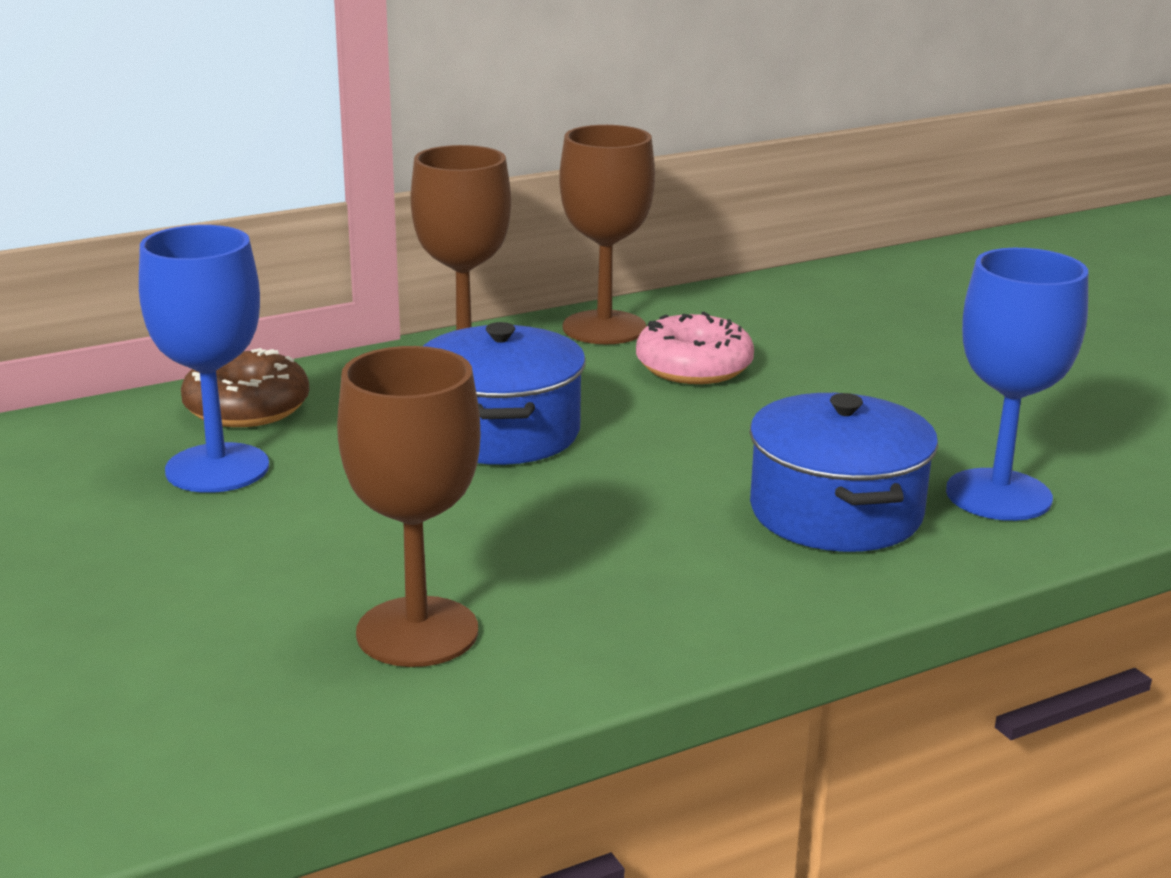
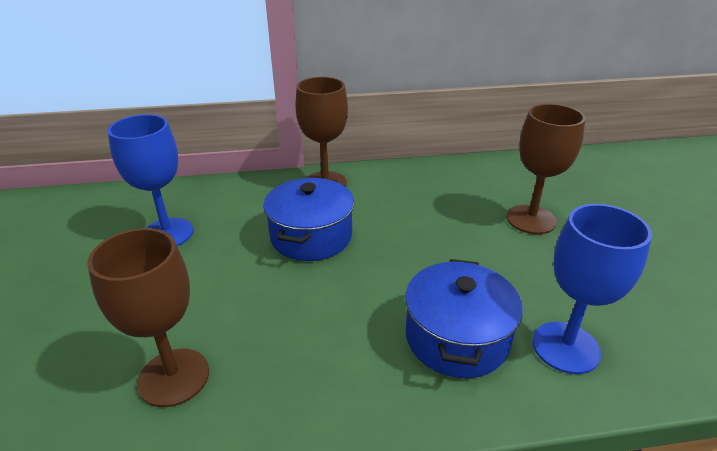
camera: 20 degrees right, 10 degrees up
brown donut [181,348,309,427] -> none
brown goblet [559,125,655,344] -> brown goblet moved to [507,104,586,234]
pink donut [636,312,754,384] -> none

